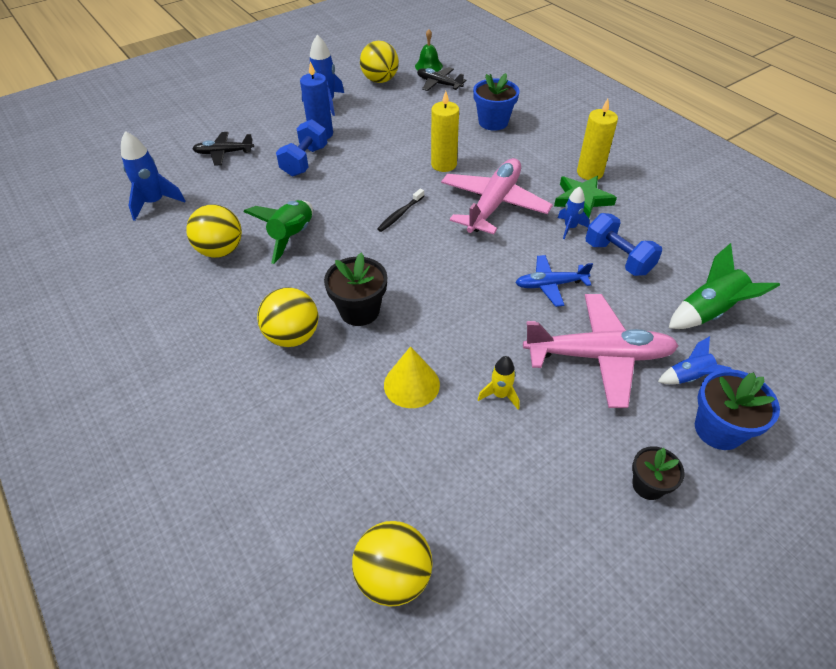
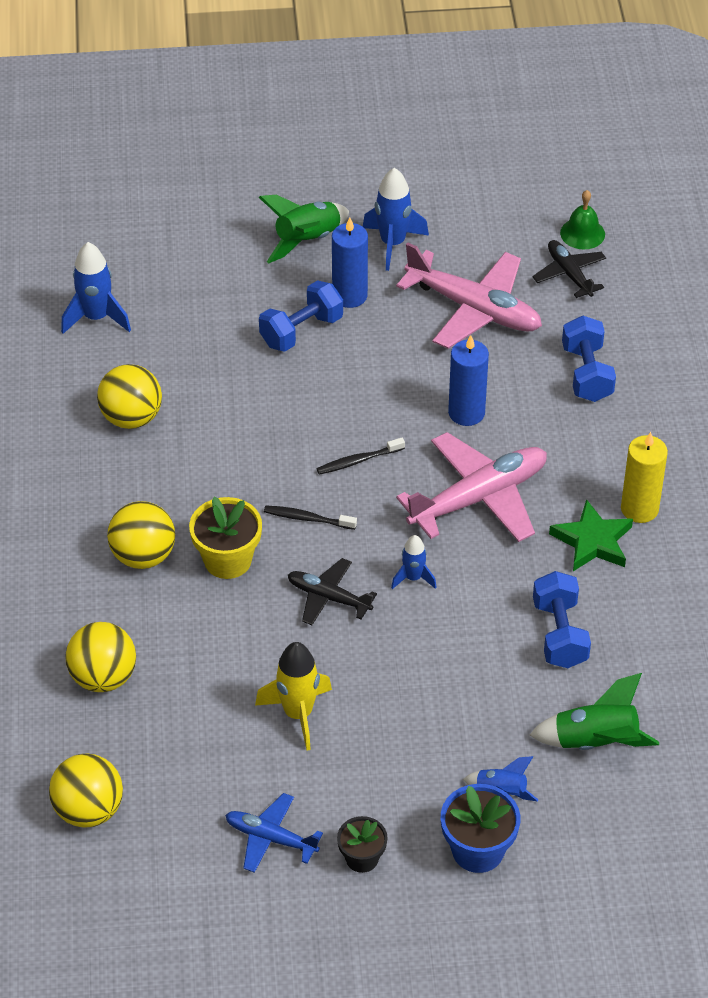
camera: 30 degrees right, 0 degrees up
black plane [192,132,254,166] -> black plane moved to [288,558,377,625]
green rocket [244,200,313,264] -> green rocket moved to [259,195,349,263]
black flower pot [324,253,387,326] -> yellow flower pot [189,497,262,579]
yellow ball [360,41,399,83] -> yellow ball moved to [66,622,136,692]
yellow cone [384,346,440,408] -> none
yellow candle [431,91,459,172] -> blue candle [448,335,489,426]
blue flower pot [473,73,520,131] -> blue dumbbell [562,316,616,402]
yellow rocket [478,356,519,409] -> yellow rocket [255,642,332,751], size x1.68
blue plane [515,255,593,307] -> blue plane moved to [225,793,323,873]
pink plane [523,294,679,408] -> pink plane moved to [396,243,542,349]
blue rocket [558,186,590,239] -> blue rocket moved to [391,535,437,589]
none -> black toothbrush [264,505,357,530]

